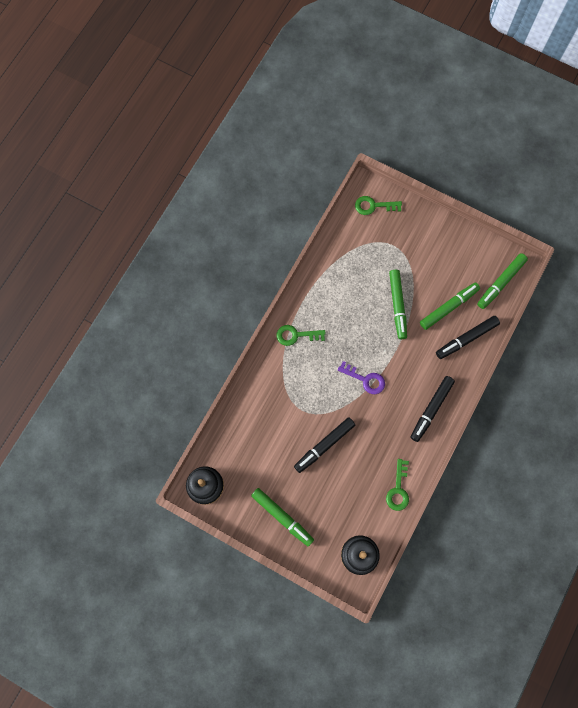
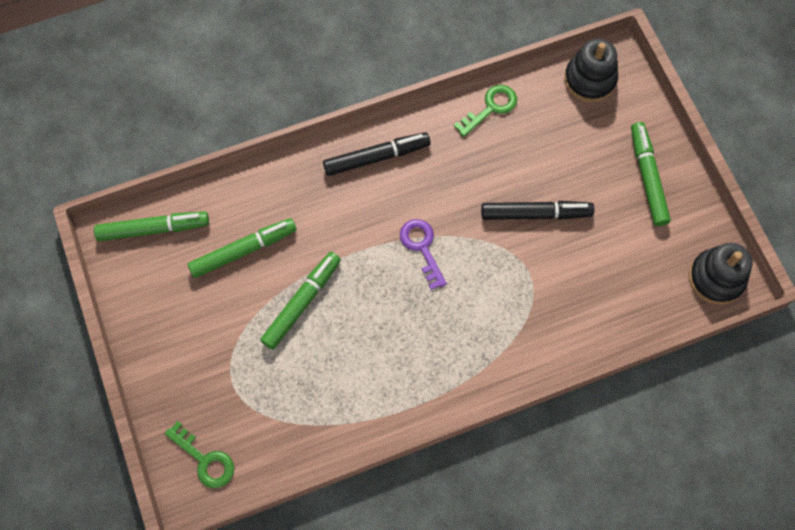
camera: 140 degrees left, 5 degrees down
green key [276,325,326,346] -> none
green marker [420,282,480,330] -> green marker turned 150 degrees clockwise [188,218,297,278]
black marker [436,316,500,359] -> none

